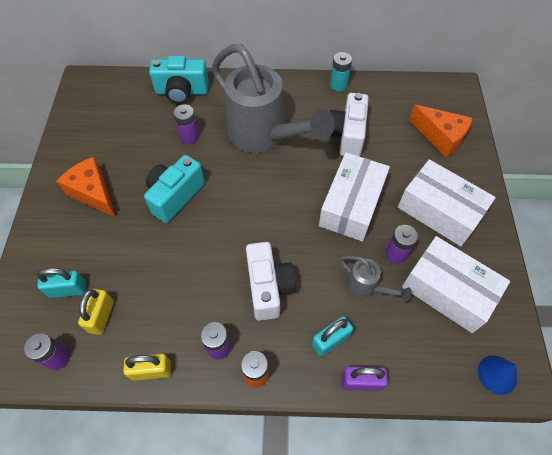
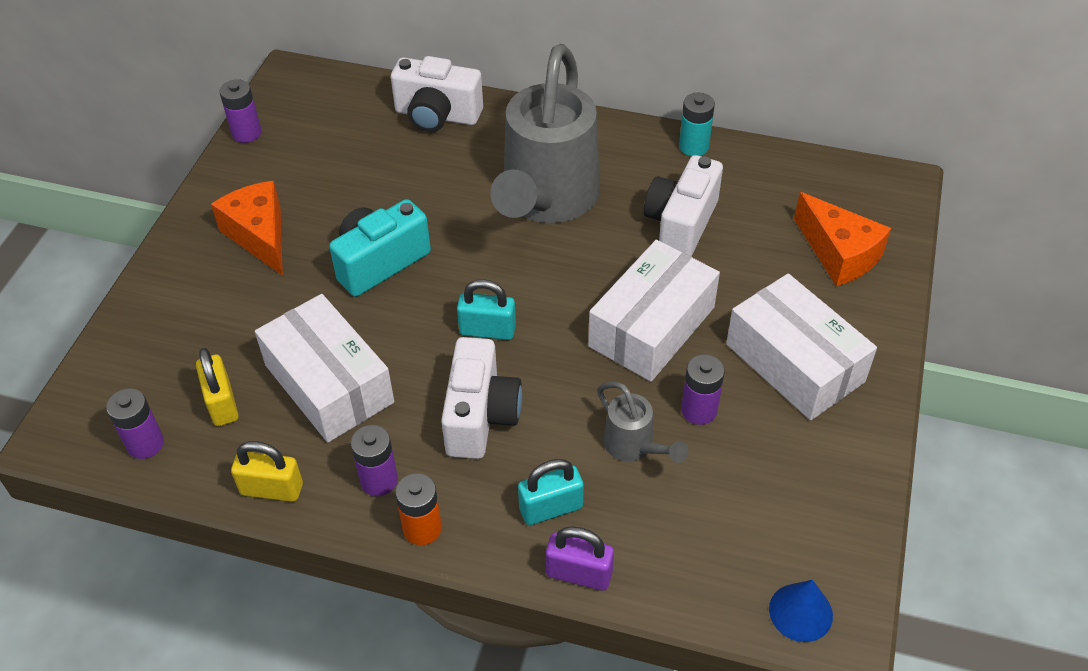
camera: 15 degrees right, 10 degrees down
turquoise padlock [37,268,86,298] -> turquoise padlock moved to [457,279,516,340]
yellow padlock [78,289,114,335] -> yellow padlock turned 45 degrees counterclockwise [196,348,238,426]
turquoise camera [149,56,209,104] -> white camera [391,56,483,132]
purple battery [173,104,199,144] -> purple battery moved to [220,79,261,143]
grey watering can [212,44,335,153] -> grey watering can turned 45 degrees clockwise [490,44,600,223]
white box [402,236,510,333] -> white box moved to [255,294,394,443]

